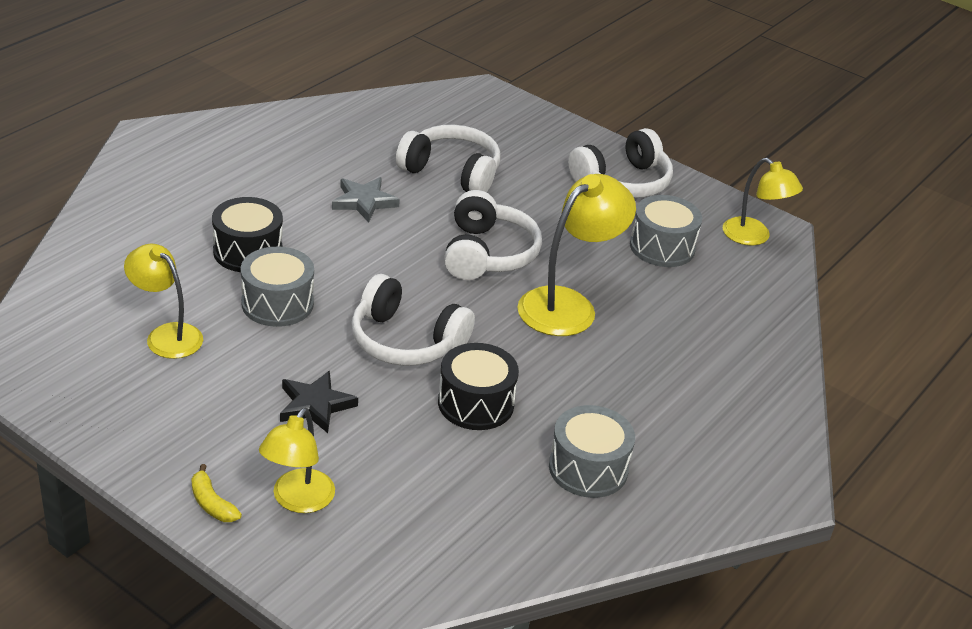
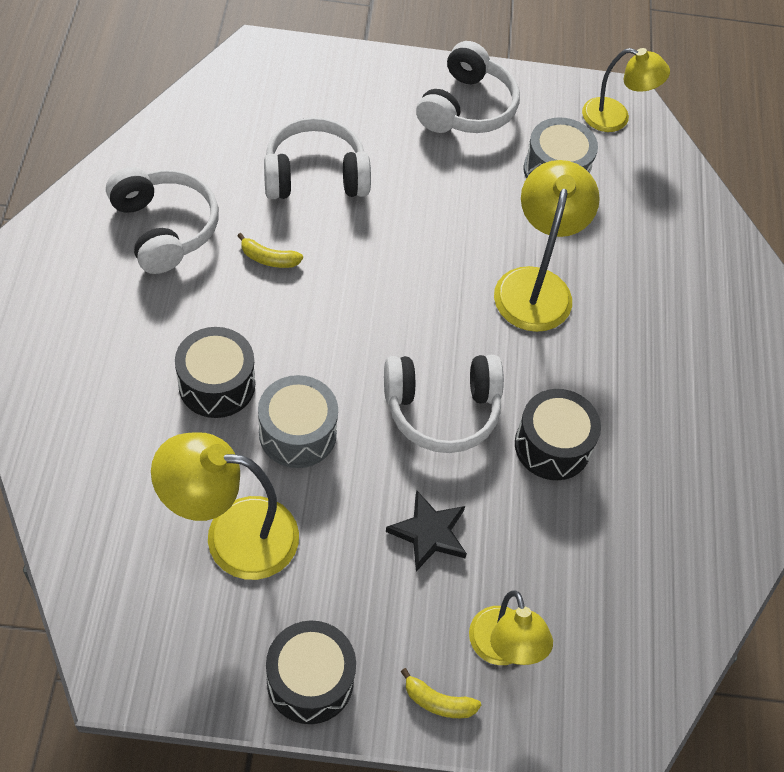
camera: 35 degrees left, 20 degrees up
yellow lamp [124,244,203,359] -> yellow lamp [151,432,299,580], size x1.50
grey star [332,177,400,222] -> yellow banana [238,233,303,268]
white headphones [444,190,542,280] -> white headphones moved to [106,167,219,274]
grey drum [549,405,635,498] -> none
none -> black drum [266,620,356,724]

